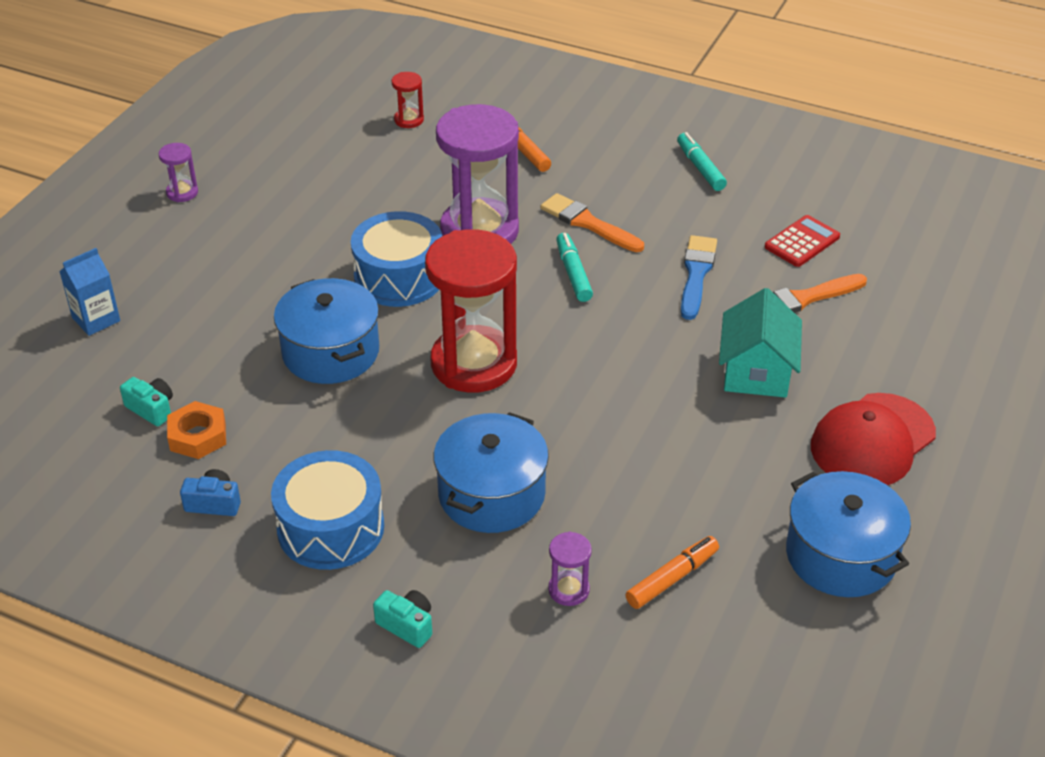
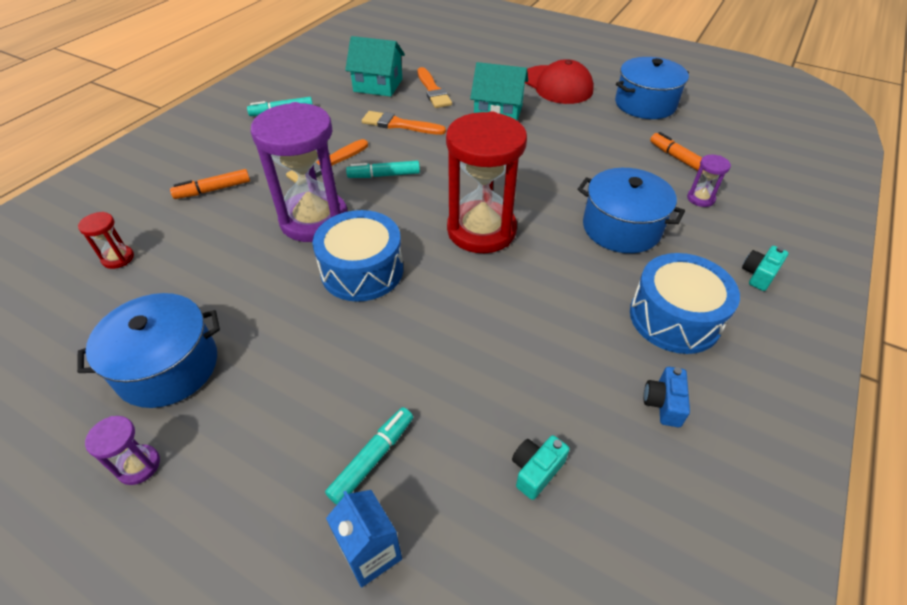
camera: 85 degrees left, 5 degrees up
orange nut [167,401,226,459] -> none
blue pot [274,278,379,384] -> blue pot moved to [77,293,220,408]
blue brush [681,235,717,320] -> orange brush [362,111,446,135]
red calculator [764,215,840,267] -> turquoise house [345,36,405,97]
none -> turquoise marker [325,407,413,505]

